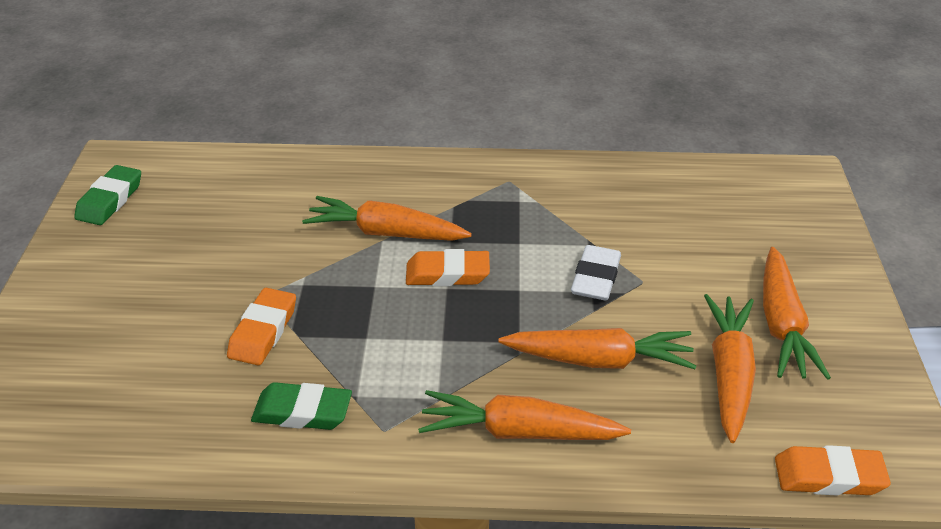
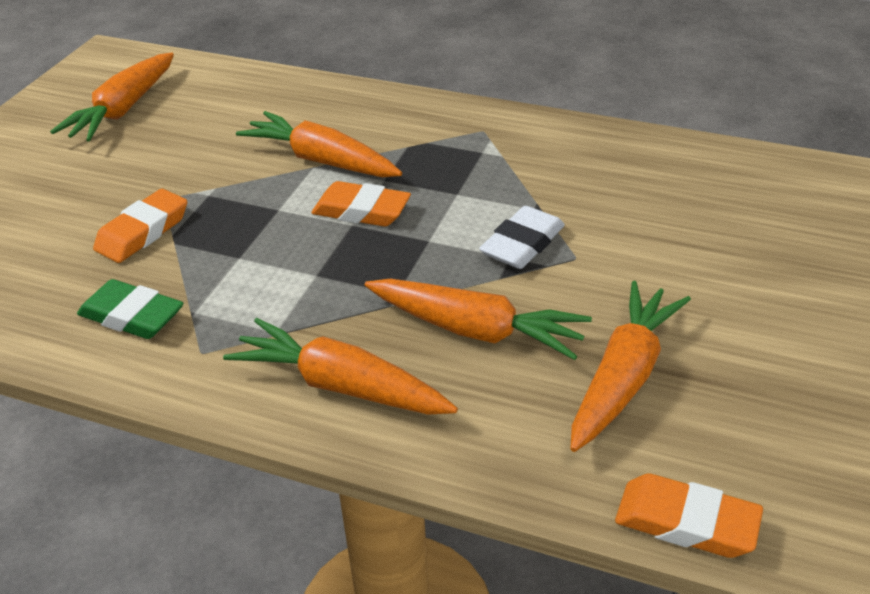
camera: 20 degrees right, 0 degrees up
green eraser [74,165,141,225] -> none
orange carrot [763,247,831,380] -> orange carrot moved to [50,52,174,142]

